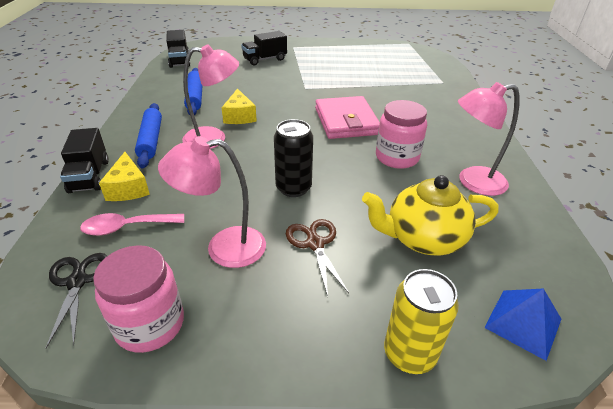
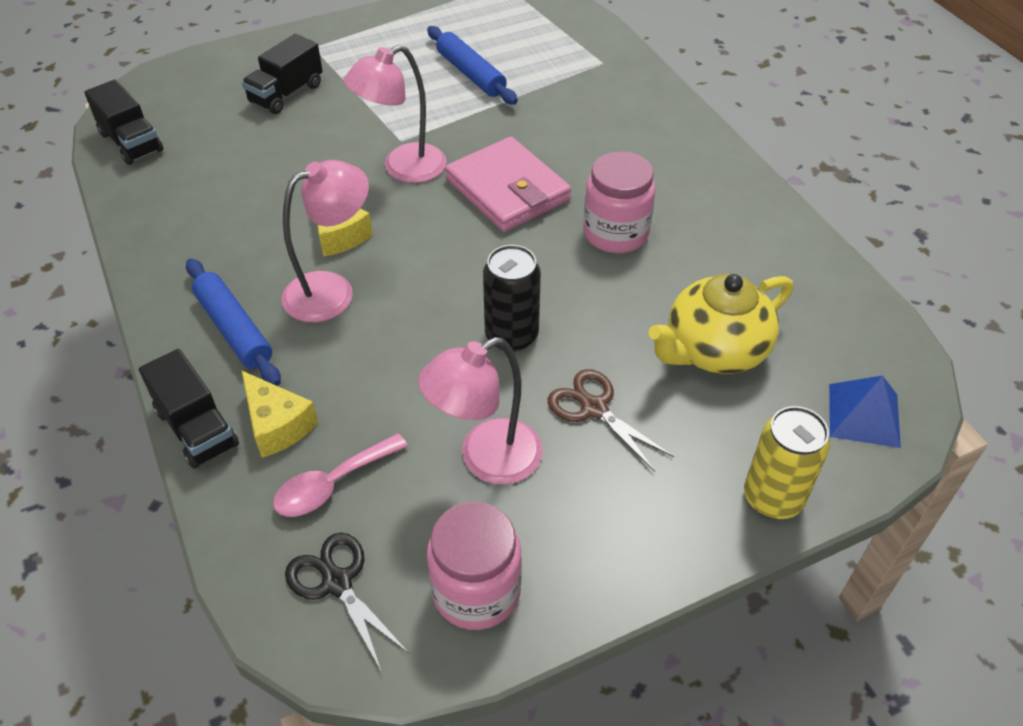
camera: 25 degrees left, 10 degrees up
blue rolling pin [184,68,203,115] -> blue rolling pin moved to [427,26,518,104]
pink lamp [458,82,520,196] -> pink lamp moved to [344,45,447,183]

